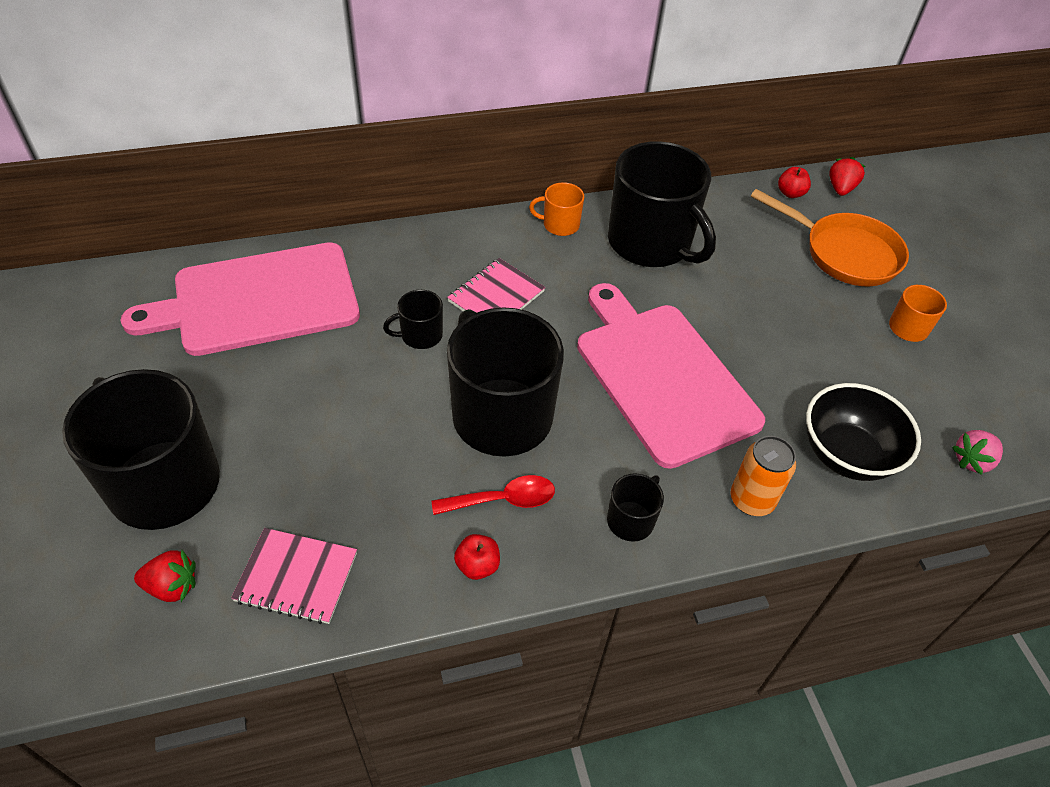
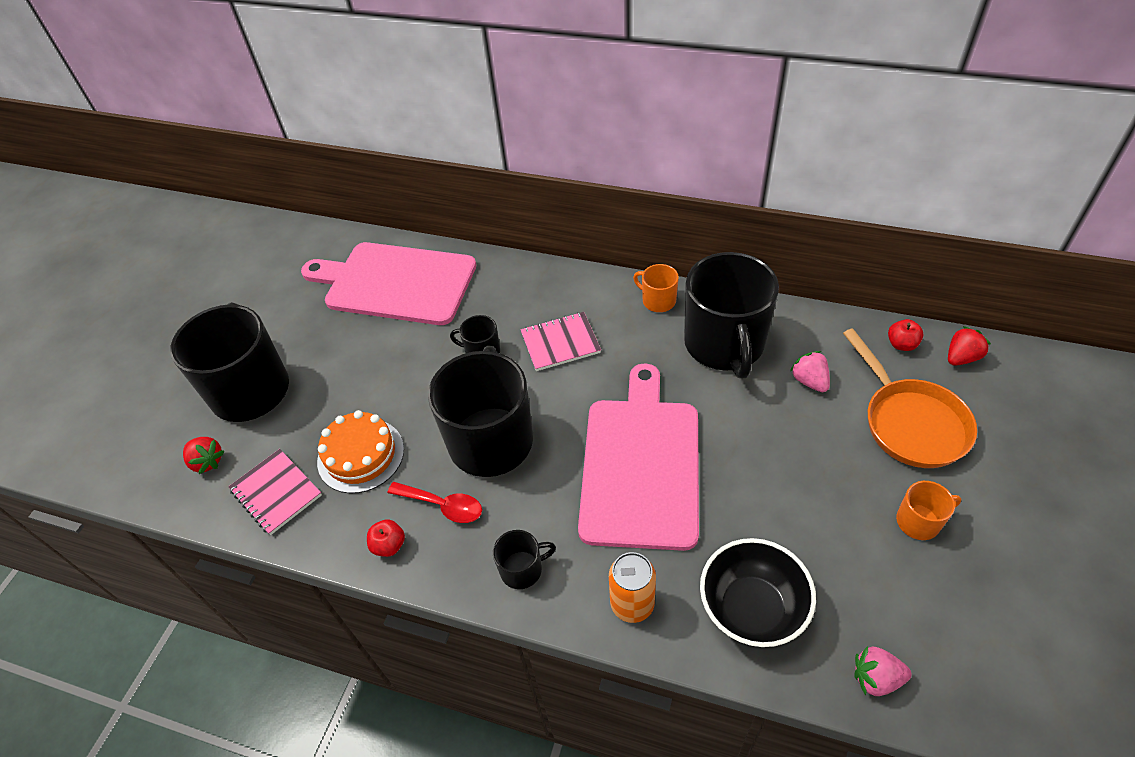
camera: 40 degrees right, 0 degrees up
none -> orange cake [317,410,404,494]
none -> pink strawberry [790,351,830,392]

